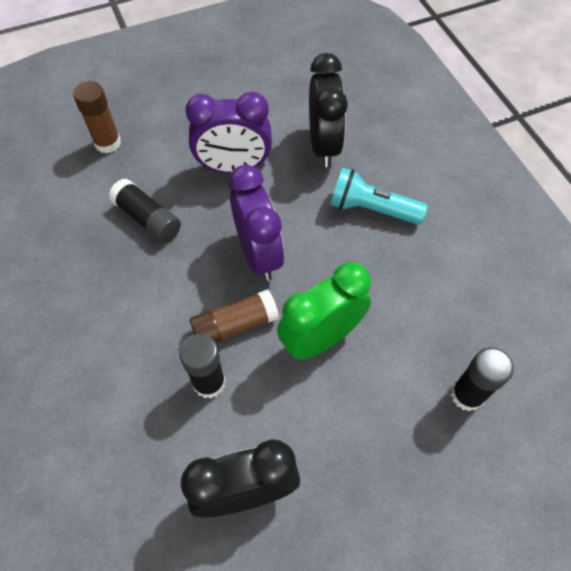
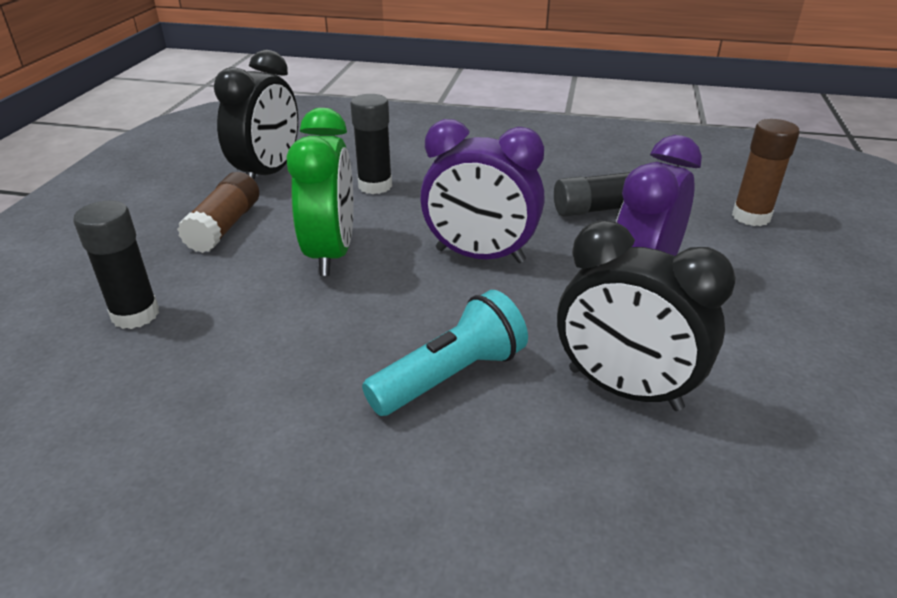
camera: 125 degrees right, 25 degrees down
brown glue stick [190,289,279,343] -> brown glue stick moved to [177,172,259,253]

